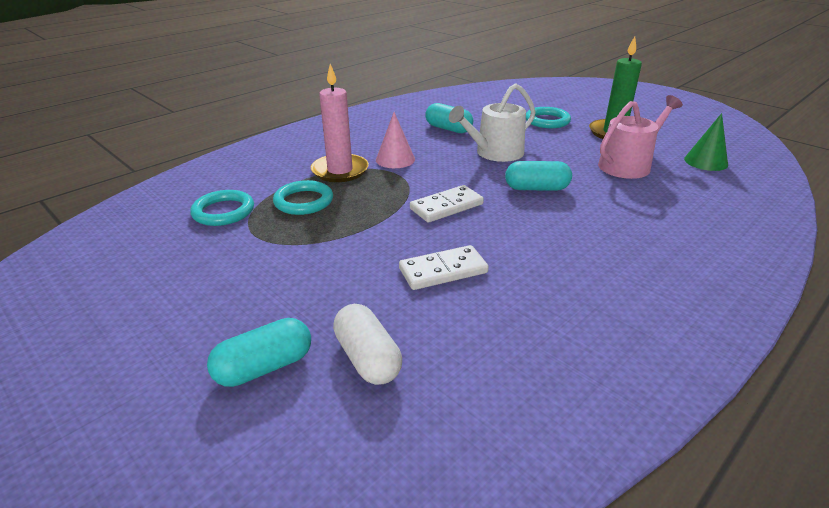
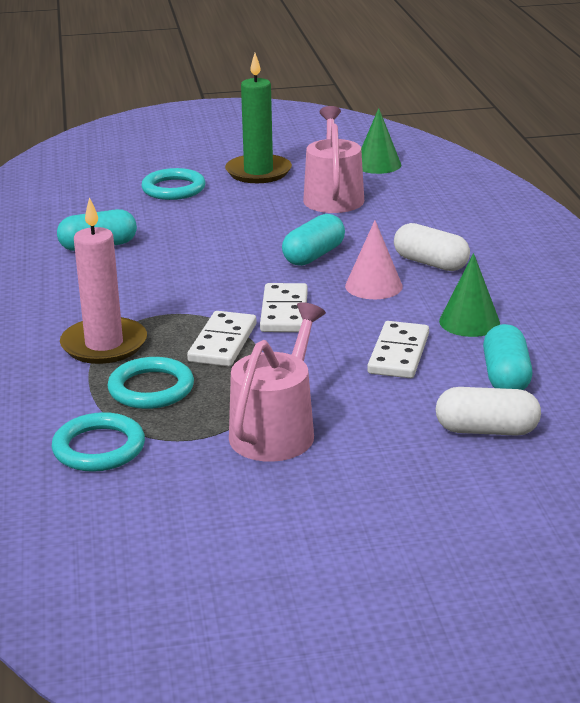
camera: 55 degrees left, 5 degrees down
turquoise capsule [207,318,311,387] -> turquoise capsule moved to [483,324,532,390]
pink cone [376,112,415,168] -> pink cone moved to [345,221,403,299]
white watering can [449,83,536,162] -> none
none -> white domino [187,311,256,367]
none -> pink watering can [229,302,326,462]
none -> white capsule [394,223,470,271]
none -> green cone [439,253,500,337]

